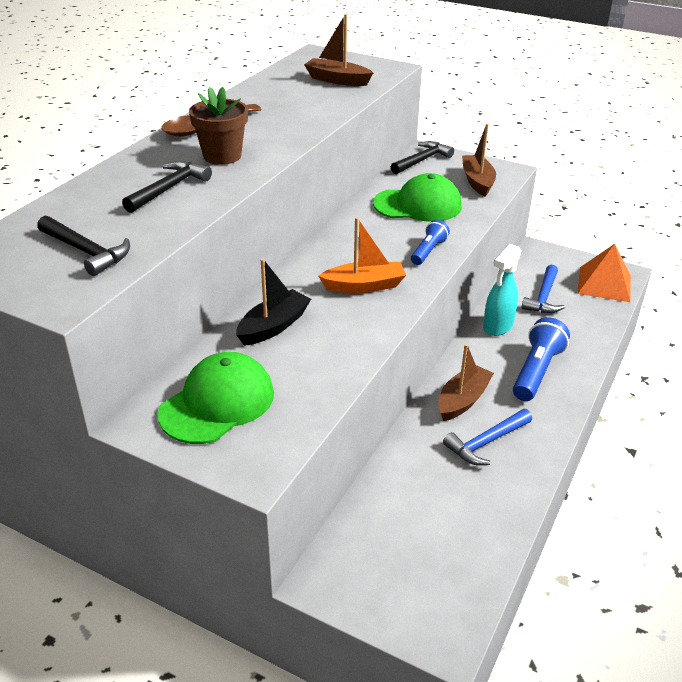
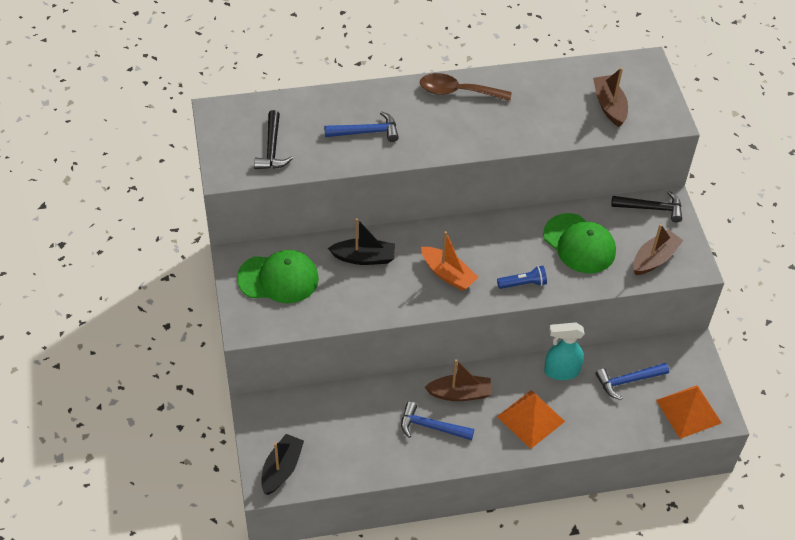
camera: 50 degrees right, 15 degrees up
black hammer [122,161,212,213] -> blue hammer [324,111,399,142]
brown flower pot [189,87,248,165] -> none
blue flashlight [513,317,570,401] -> orange pyramid [497,390,565,449]
none -> black boat [261,434,304,495]

